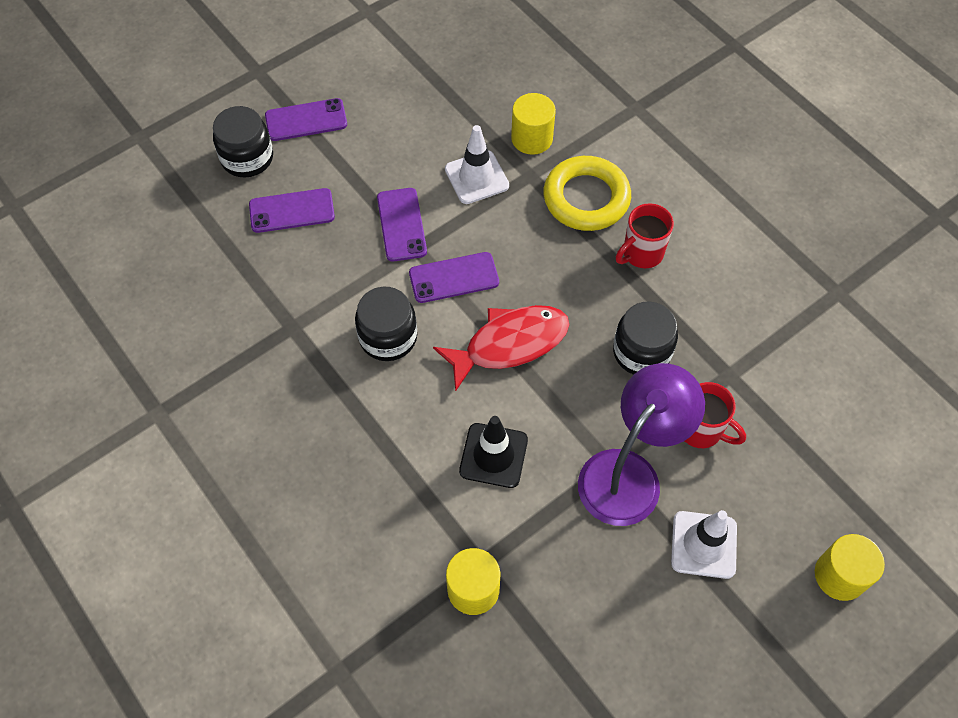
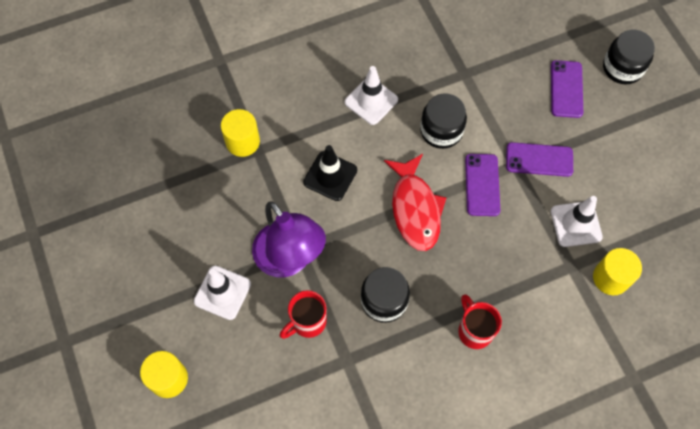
camera: 105 degrees right, 5 degrees up
purple phone [265,98,347,141] -> none
yellow ring [543,156,631,231] -> none
none -> white traffic cone [345,66,398,125]

